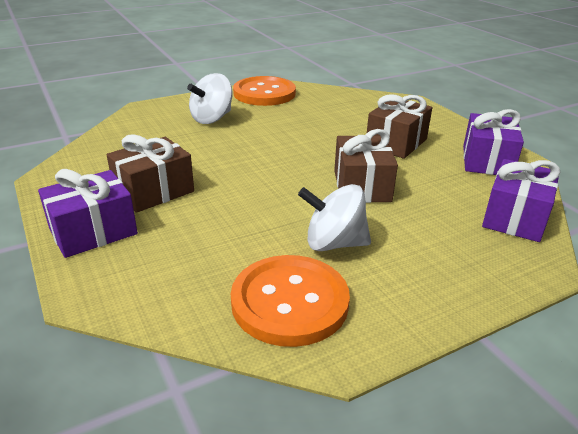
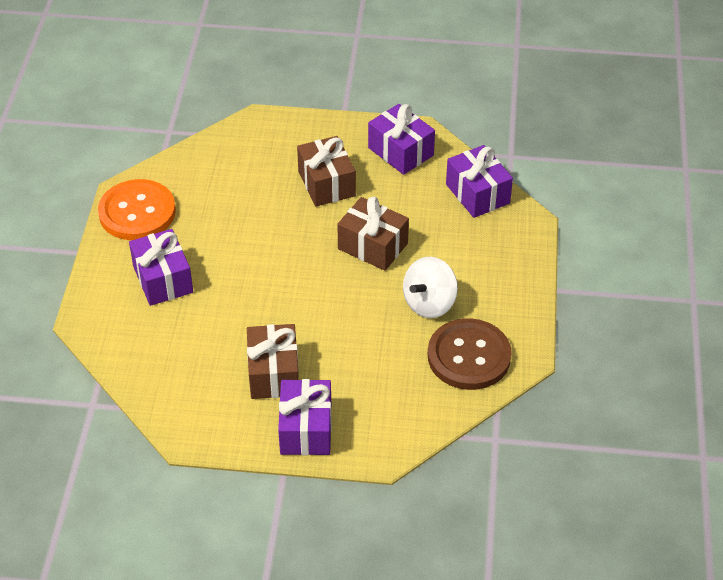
camera: 55 degrees left, 15 degrees up
white spinning top [187,73,232,124] -> purple gift [129,229,193,306]
orange button [231,255,350,347] -> brown button [428,318,512,390]

